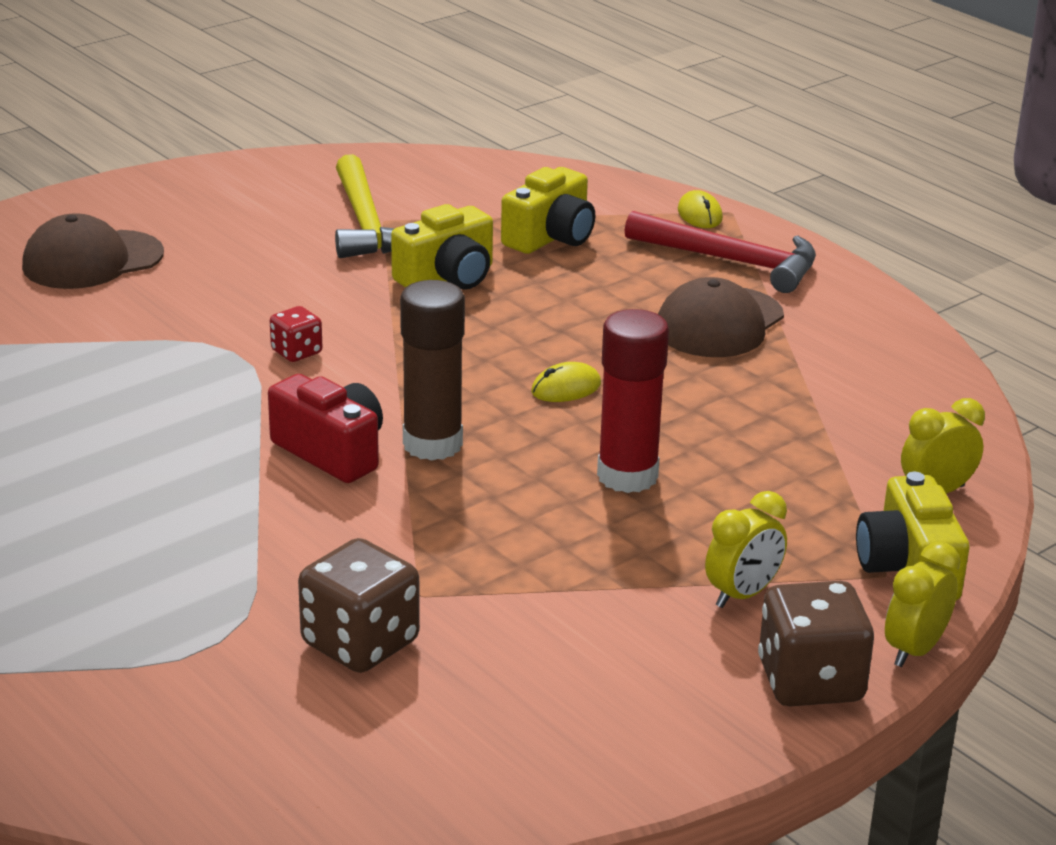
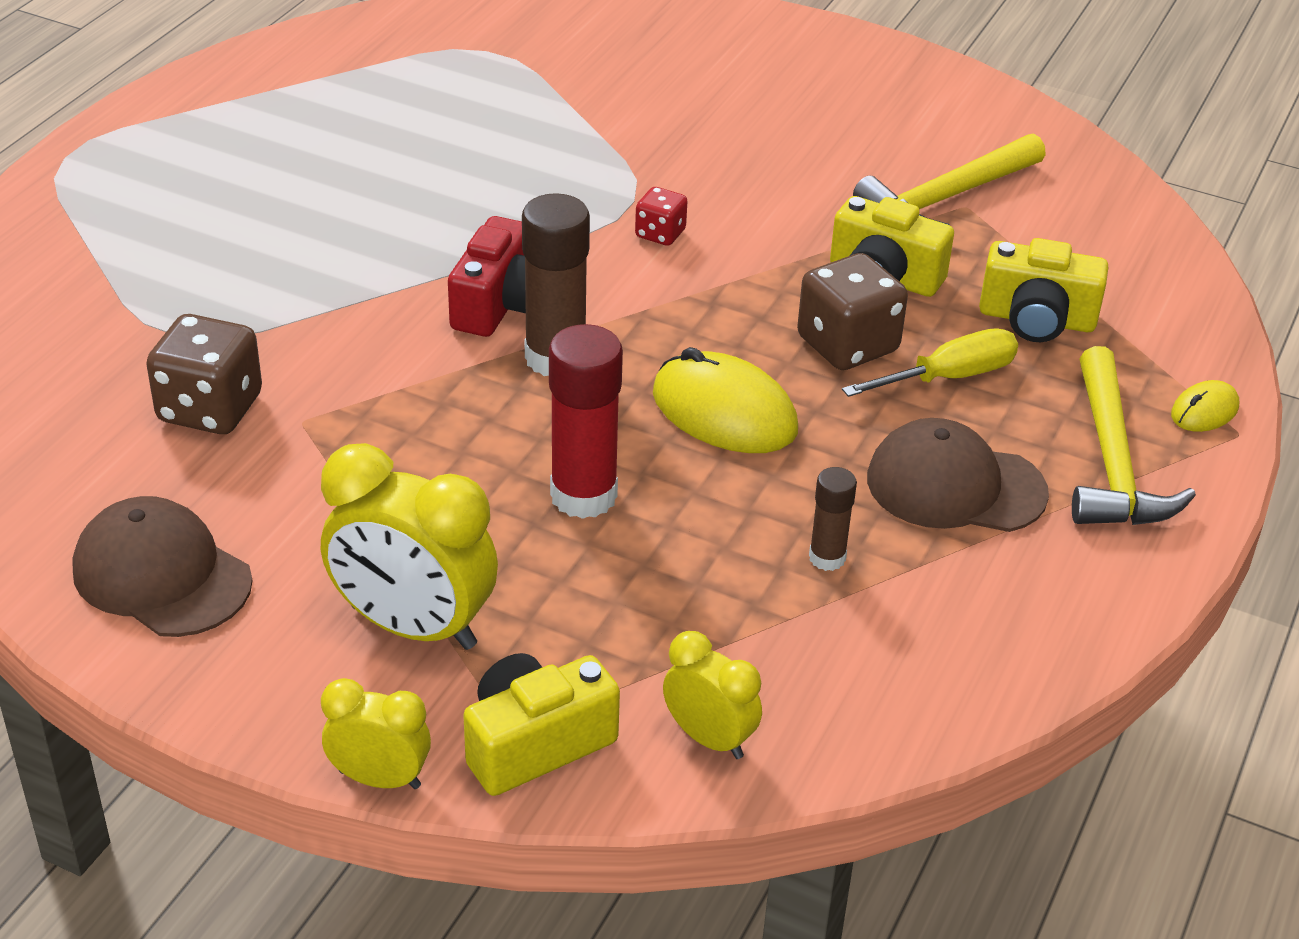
camera: 65 degrees right, 10 degrees up
brown cap [22,213,164,289] -> brown cap moved to [72,496,253,637]
yellow mouse [531,362,601,402] -> yellow mouse [653,347,798,453], size x1.93
red hammer [625,211,816,293] -> yellow hammer [1072,346,1196,525]
yellow clock [705,491,787,608] -> yellow clock [321,443,498,650], size x1.77
brown dice [758,581,874,706] -> brown dice moved to [797,253,908,370]
none -> brown glue stick [809,467,857,571]
none -> yellow screwdriver [842,328,1018,397]

